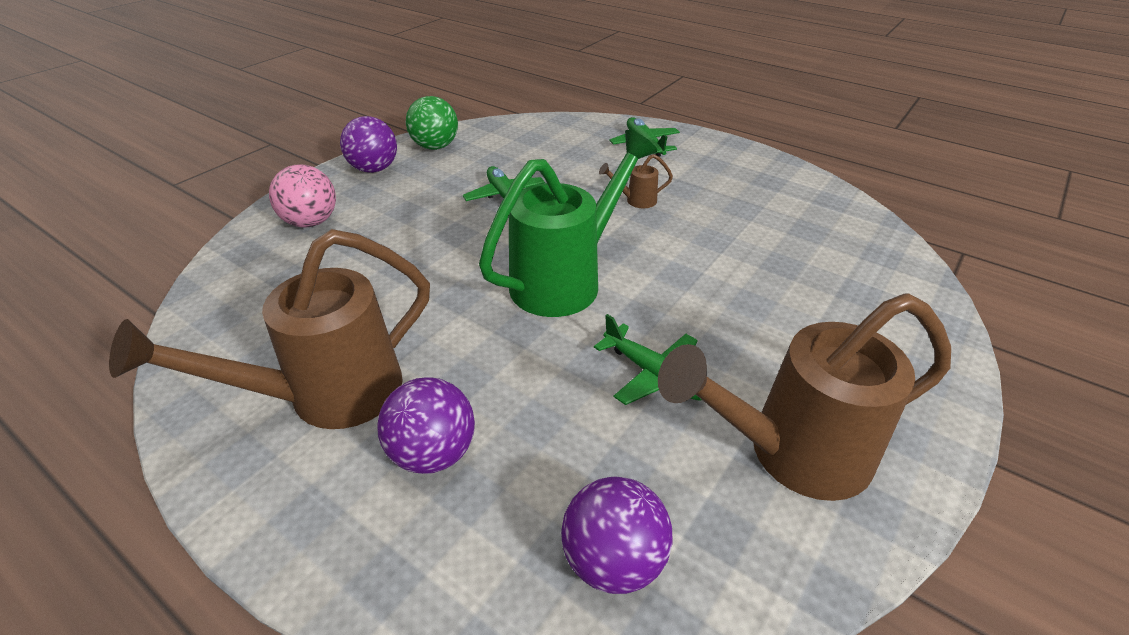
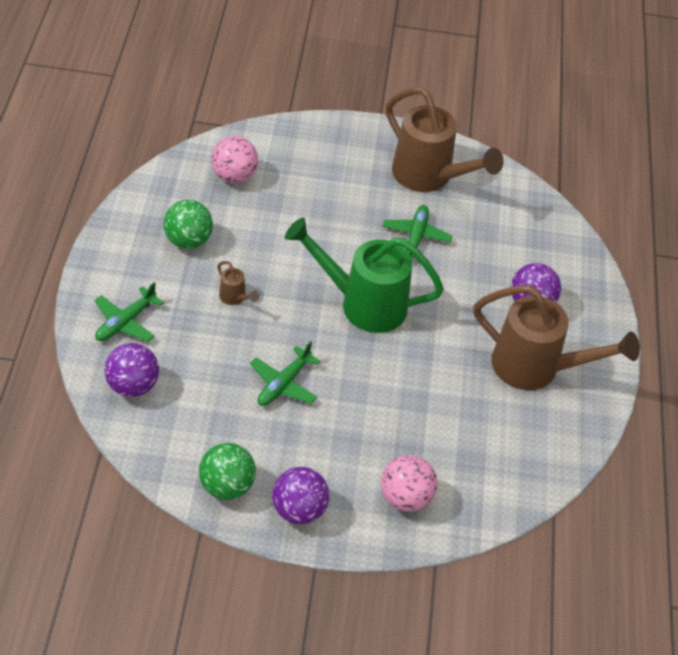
camera: 125 degrees left, 10 degrees up
purple ball [561,476,673,594] -> purple ball moved to [104,343,159,397]
none -> green ball [163,200,213,249]
none -> pink ball [211,136,258,183]

